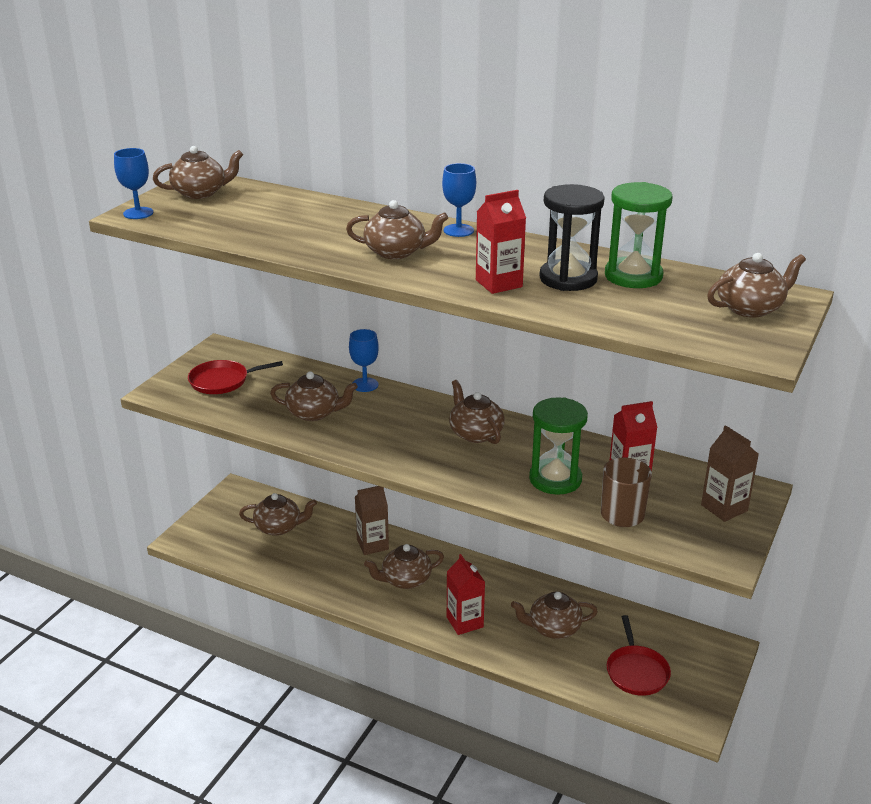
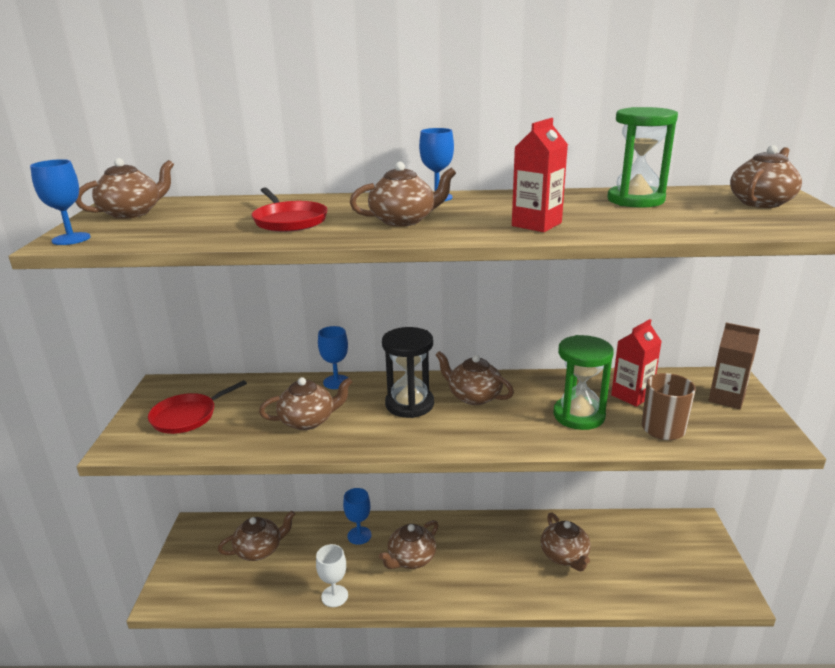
camera: 25 degrees left, 5 degrees down
brown carton [355,486,389,555] -> blue goblet [343,488,372,545]
red carton [447,554,485,635] -> none
brown teapot [511,592,598,639] -> brown teapot turned 75 degrees counterclockwise [541,513,591,571]
black hourglass [539,184,605,291] -> black hourglass moved to [382,327,434,418]
red pan [606,615,671,696] -> red pan moved to [252,188,328,232]
none -> white goblet [316,544,348,607]

